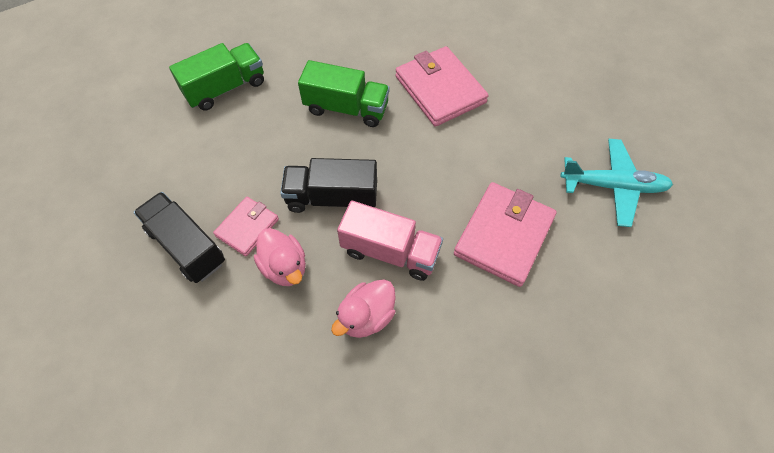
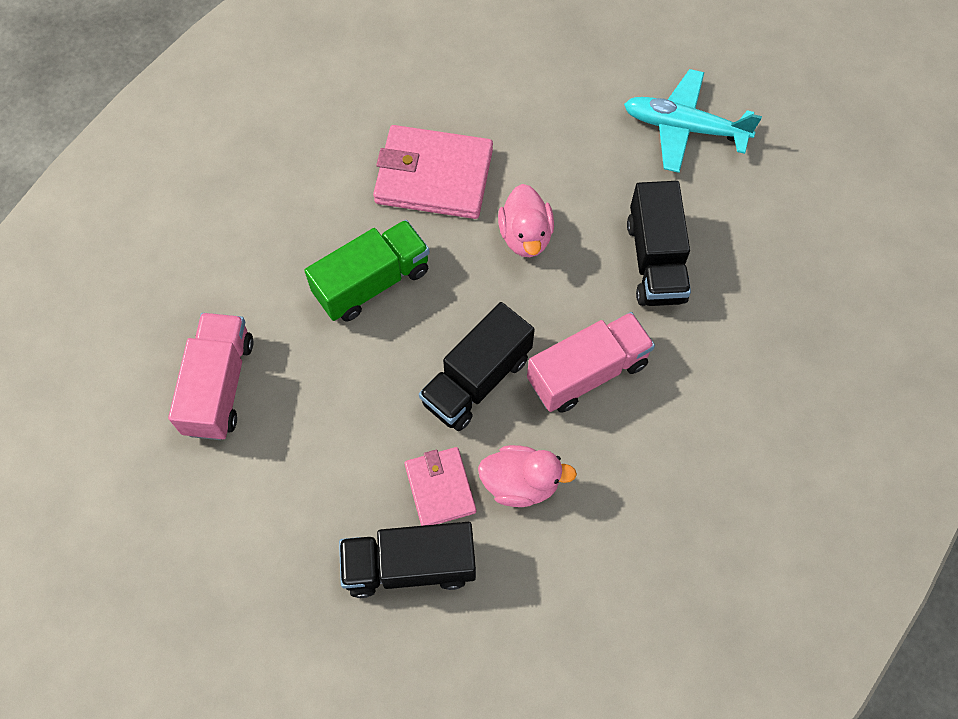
camera: 50 degrees left, 5 degrees up
green truck [169,43,264,111] -> pink truck [168,313,253,440]
pink duck [331,279,396,338] -> pink duck moved to [498,184,554,257]
pink wallet [454,182,557,287] -> black truck [627,181,691,306]
turquoise plane [560,139,673,227] -> turquoise plane turned 120 degrees counterclockwise [624,69,762,173]

